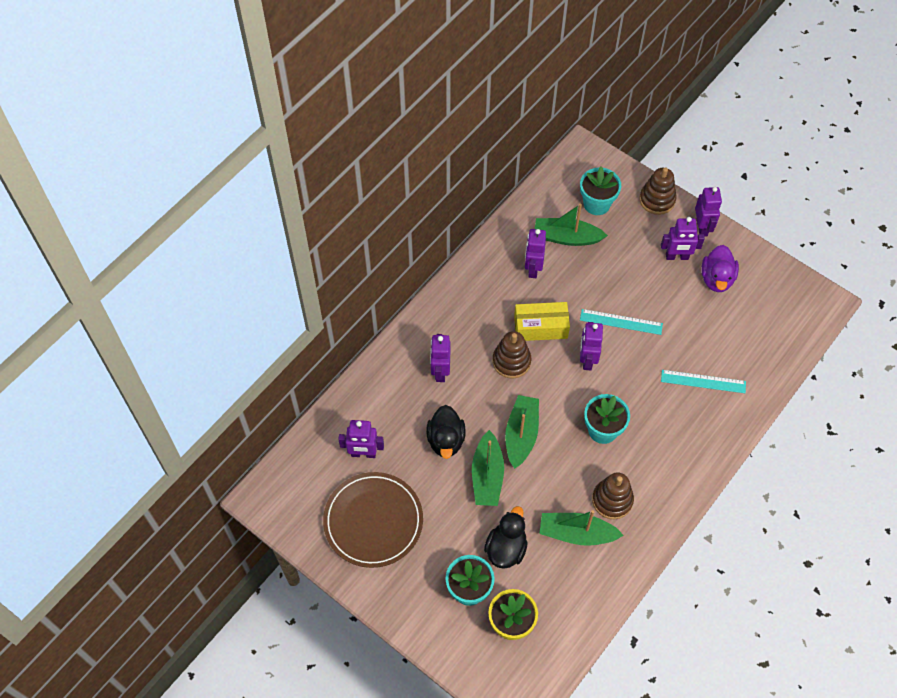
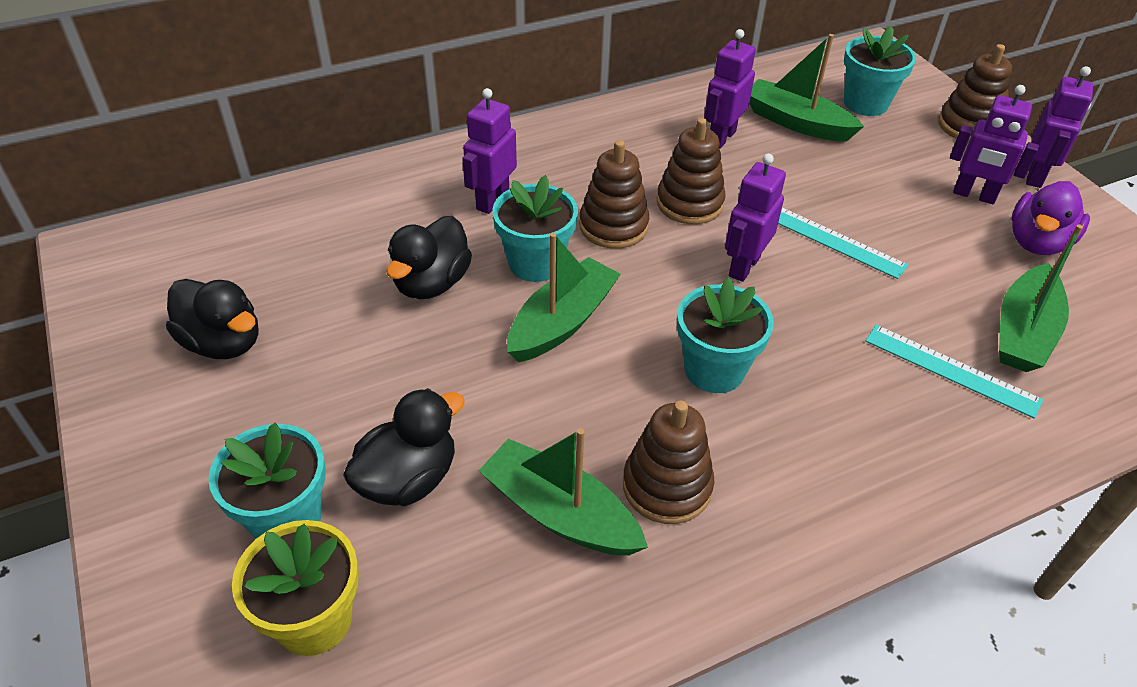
camera: 25 degrees right, 15 degrees down
brown plate [323,472,423,568] -> black duck [166,279,258,359]
purple robot [338,420,384,458] -> none
green boat [472,430,504,506] -> green boat moved to [999,225,1083,372]
yellow box [514,302,570,341] -> brown stacking toy [657,118,726,224]
none -> turquoise flower pot [492,175,578,282]

